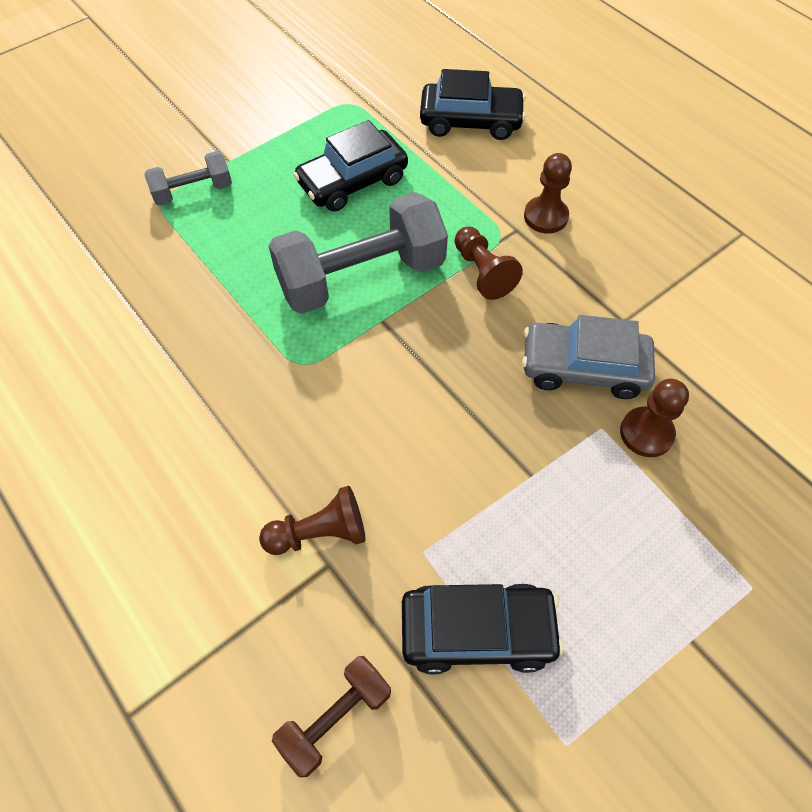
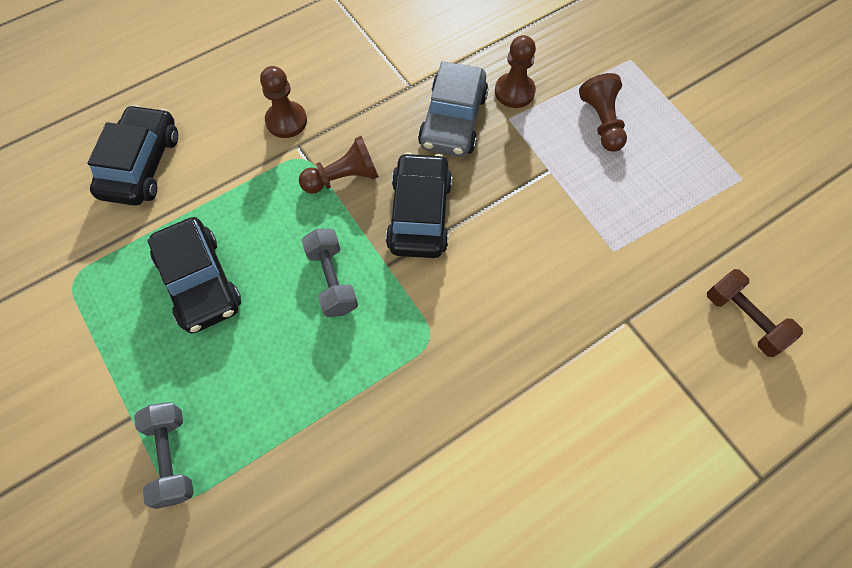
camera: 85 degrees left, 5 degrees up
brown pawn [259,486,365,555] -> brown pawn moved to [579,73,627,152]
grey dumbbell [268,192,448,314] -> grey dumbbell [302,229,358,317], size x0.52
black car [402,583,564,674] -> black car moved to [386,152,452,258]

